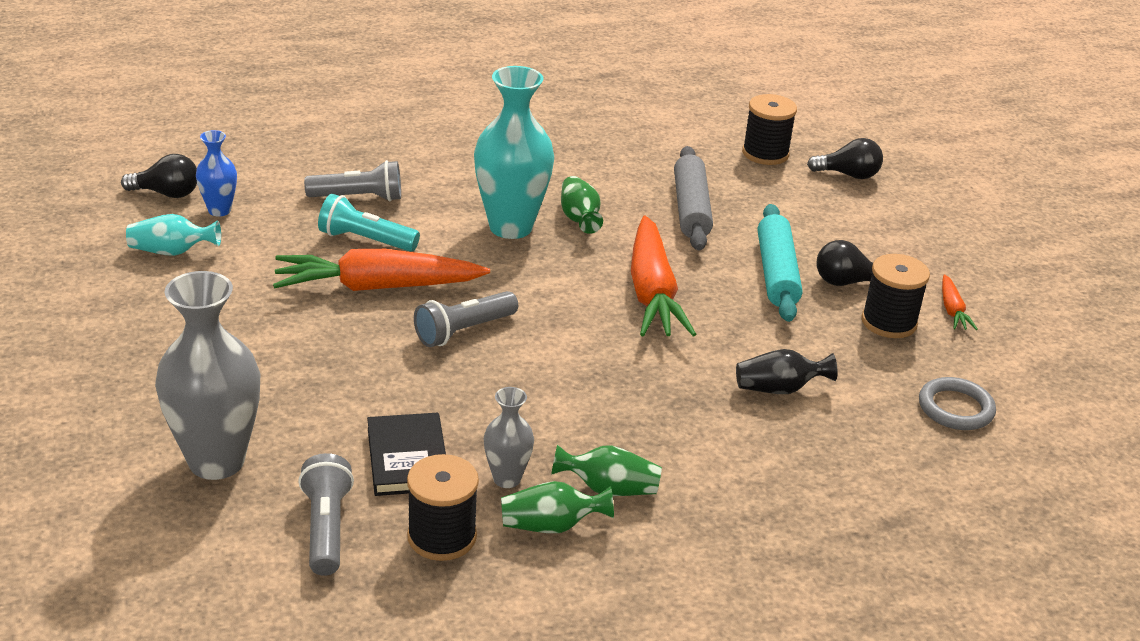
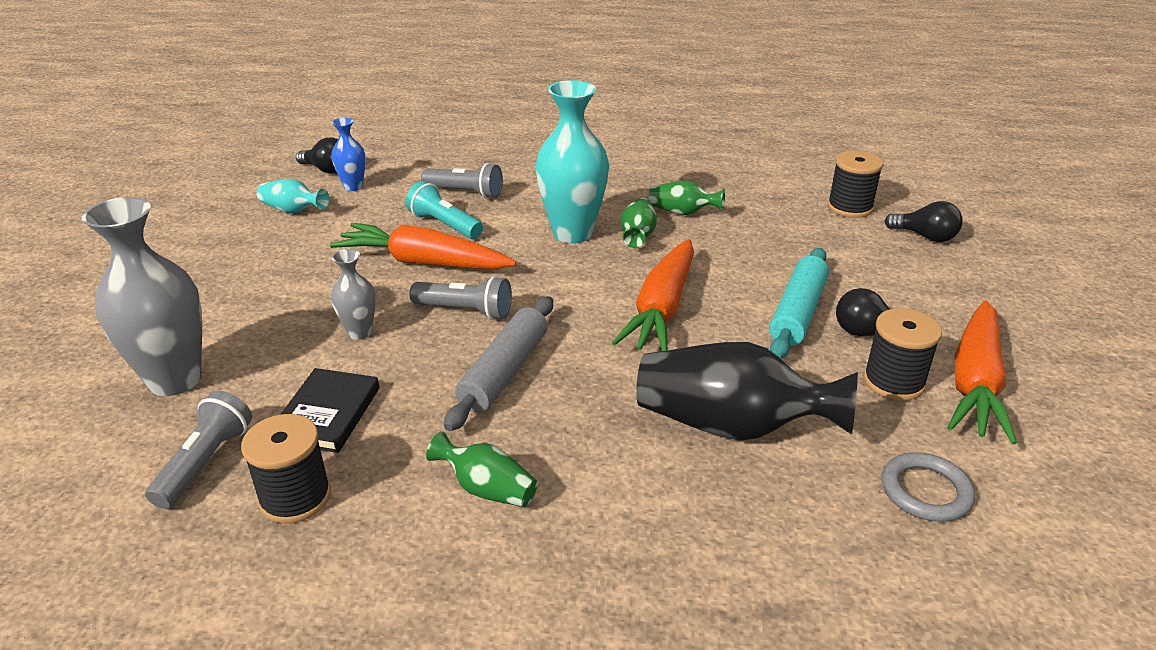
camera: 25 degrees right, 0 degrees up
grey flashlight [414,291,518,347] -> grey flashlight turned 150 degrees counterclockwise [410,276,512,320]
grey vase [484,387,534,488] -> grey vase moved to [331,249,376,340]
green vase [501,481,614,533] -> green vase moved to [649,180,725,215]
grey rolling pin [674,146,713,251] -> grey rolling pin moved to [444,296,553,431]
black vase [736,349,838,394] -> black vase [636,342,858,440], size x1.98
orange carrot [942,274,978,330] -> orange carrot [947,300,1017,444], size x2.22

